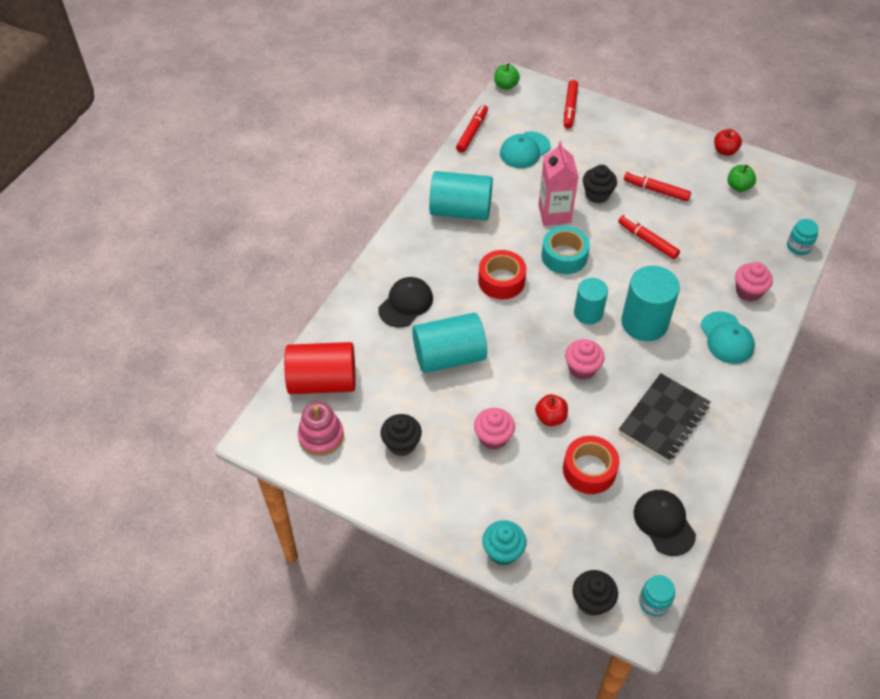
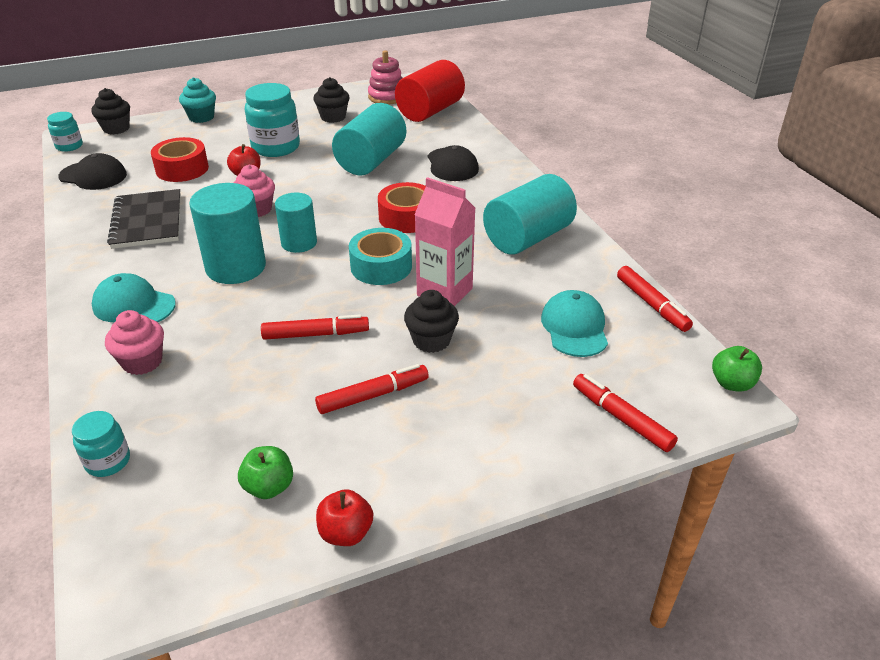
camera: 130 degrees right, 15 degrees down
pink cupcake [474,408,515,450] -> turquoise jar [245,83,300,157]

